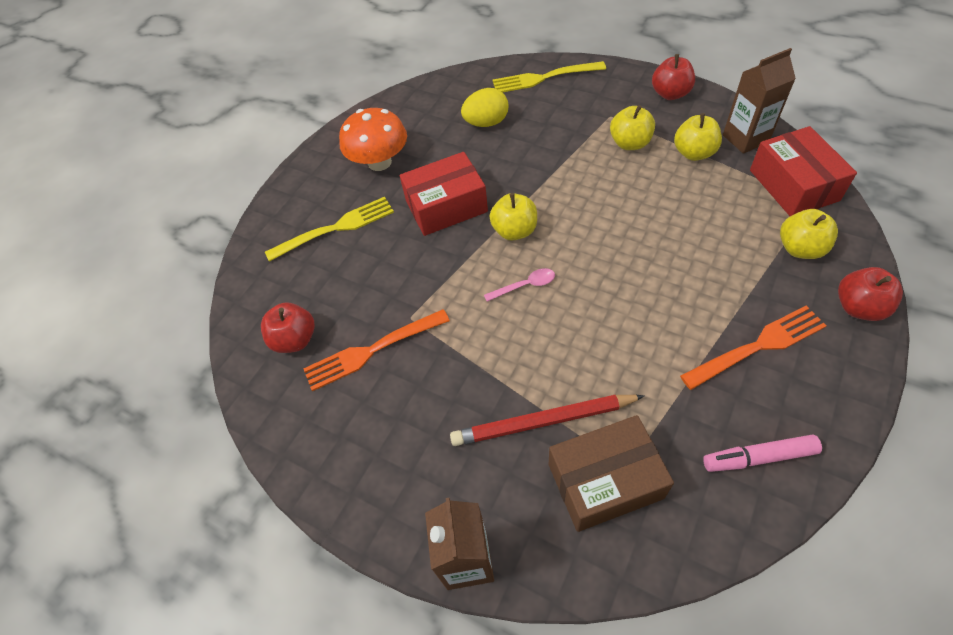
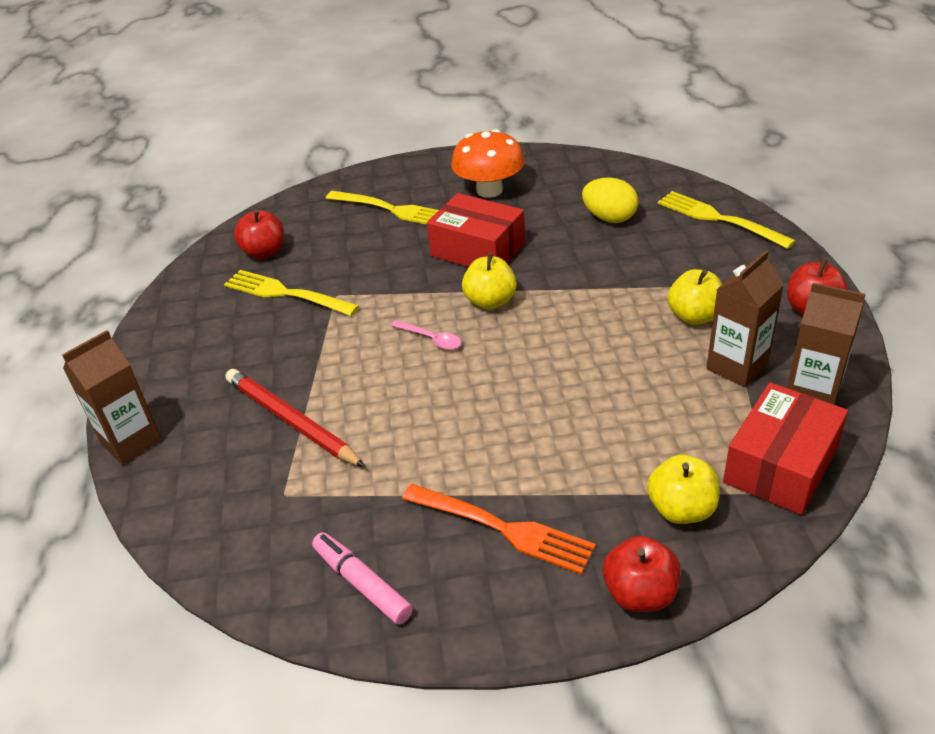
camera: 50 degrees right, 15 degrees down
orange fork [303,309,450,391] -> yellow fork [224,270,359,316]
brown box [549,415,674,532] -> none
yellow apple [674,113,722,161] -> brown carton [706,250,784,387]

